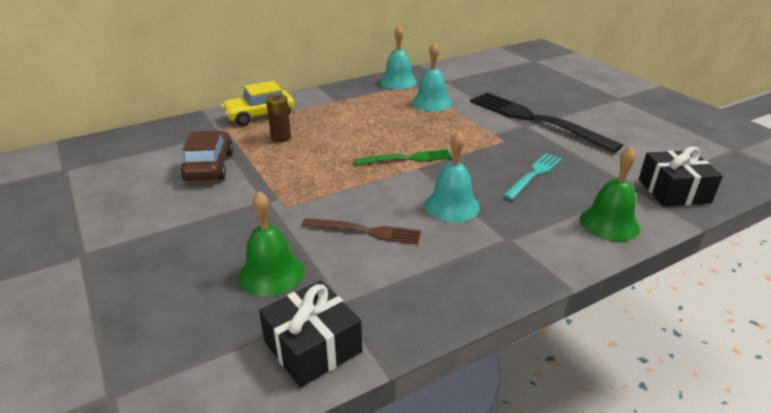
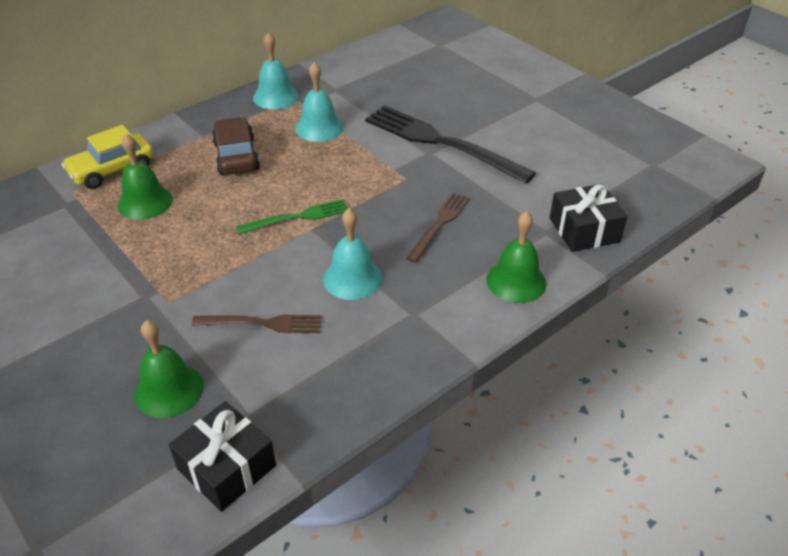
camera: 10 degrees left, 10 degrees up
brown car [181,131,234,181] -> brown car moved to [212,117,260,175]
brown battery [266,94,291,142] -> green bell [118,134,173,220]
turquoise fork [502,153,562,200] -> brown fork [406,193,470,263]

